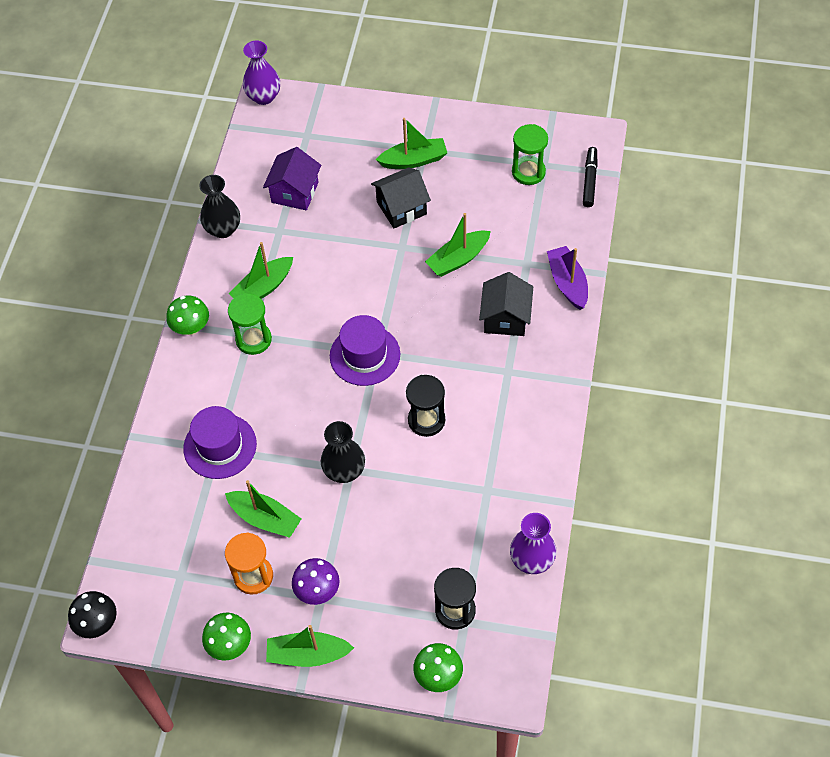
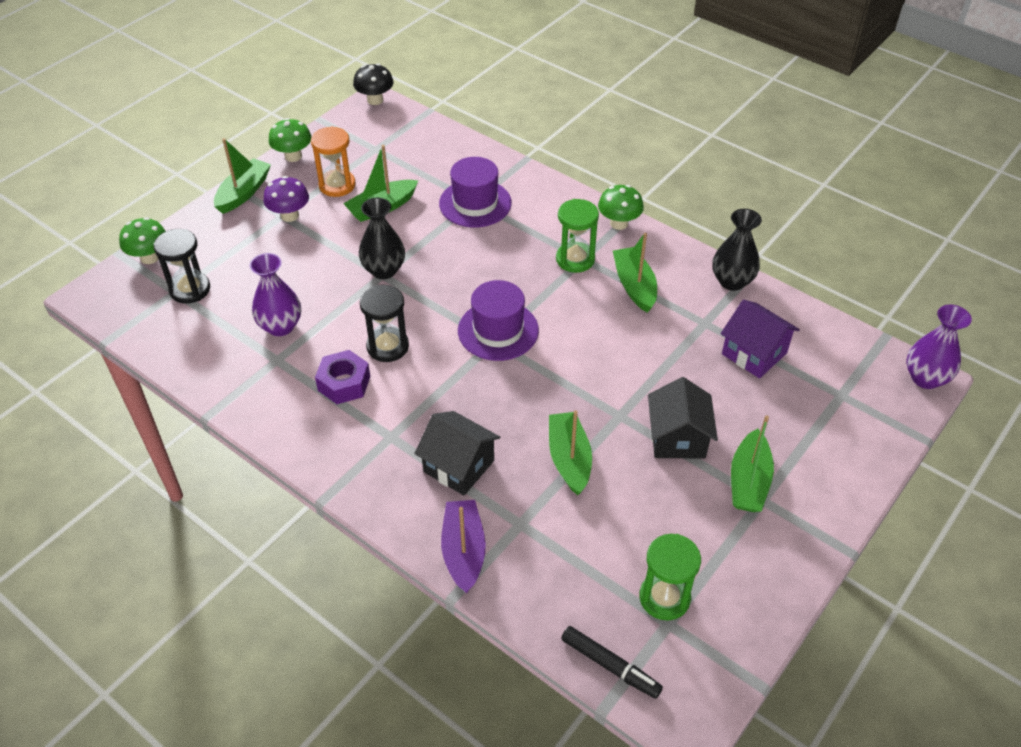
camera: 115 degrees right, 10 degrees down
purple vase [510,513,557,574] -> purple vase moved to [250,253,301,336]
purple boat [547,246,588,310] -> purple boat turned 105 degrees counterclockwise [441,500,486,593]
none -> purple nut [315,350,370,404]

